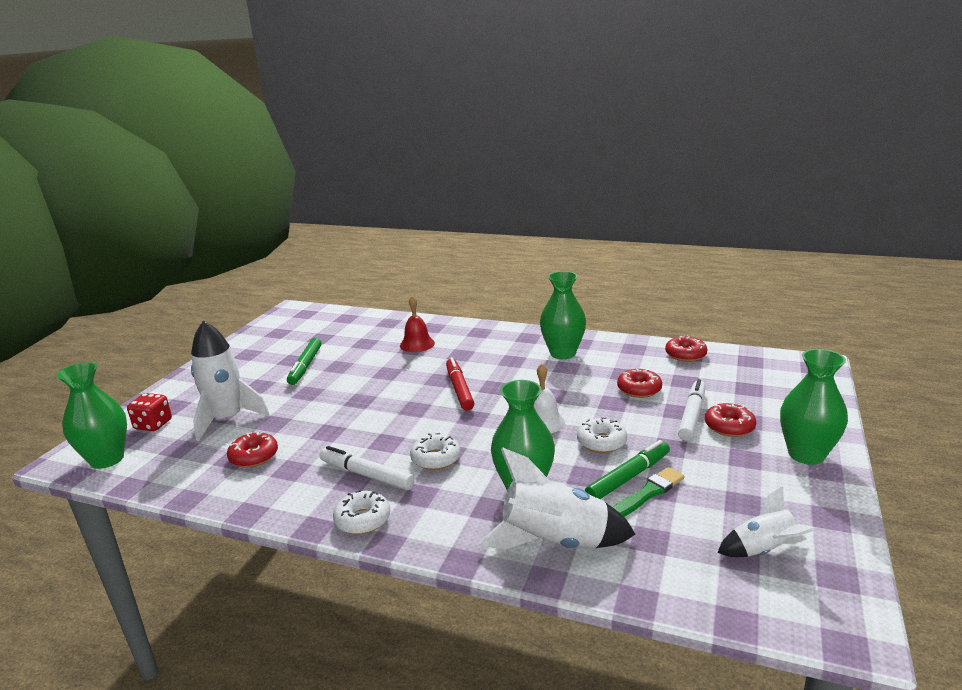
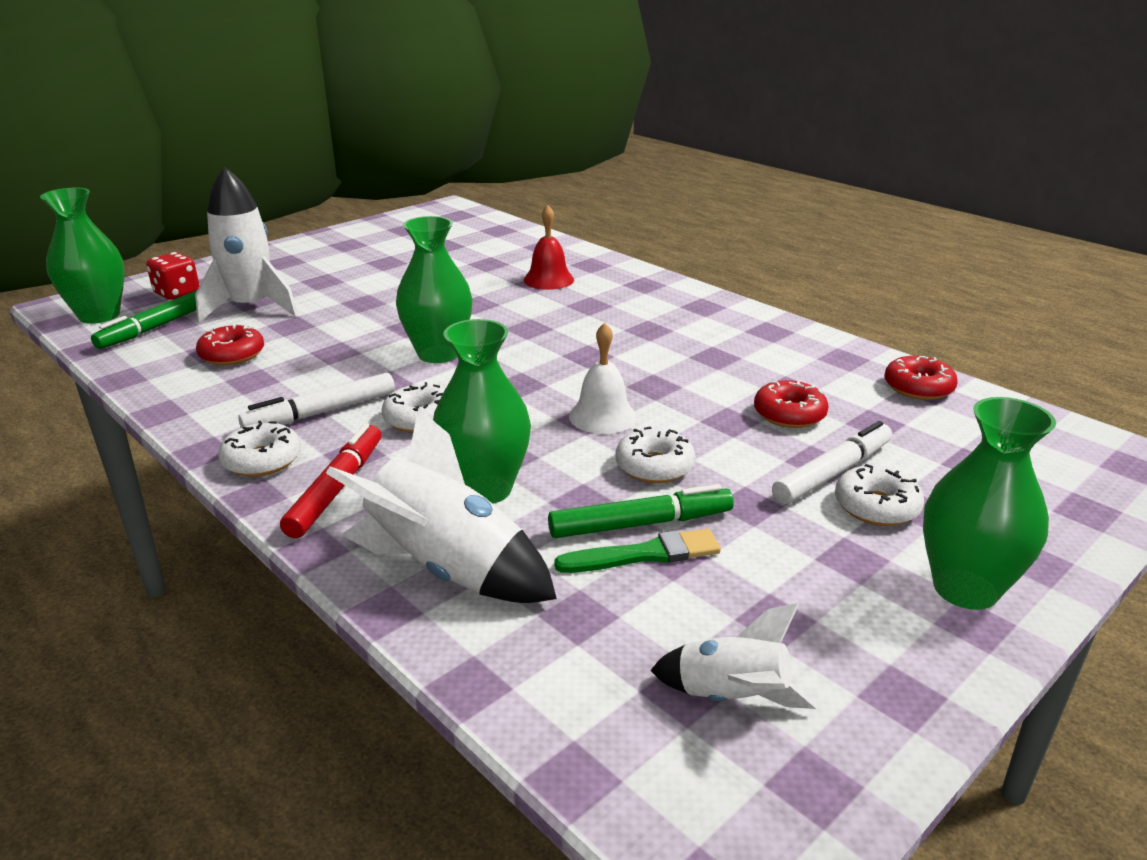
camera: 25 degrees right, 5 degrees up
green marker [287,338,322,385] -> green marker moved to [91,290,197,349]
white marker [320,446,415,490] -> white marker turned 90 degrees counterclockwise [238,373,395,427]
red marker [446,357,474,411] -> red marker moved to [280,423,381,538]
green vase [540,271,586,359] -> green vase moved to [396,216,473,363]
red donut [705,403,756,437] -> white donut [835,464,924,526]

